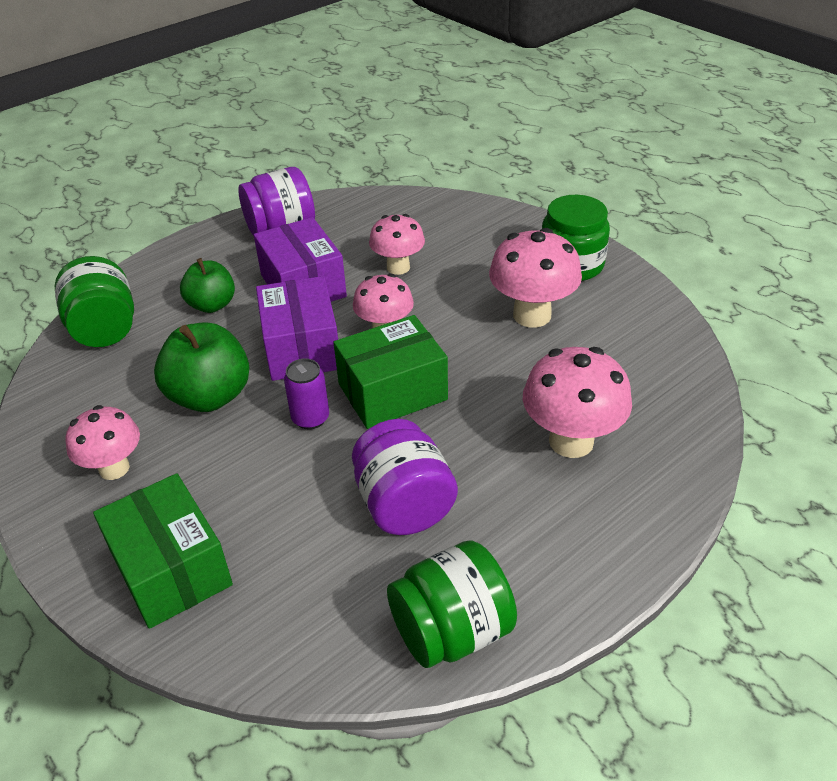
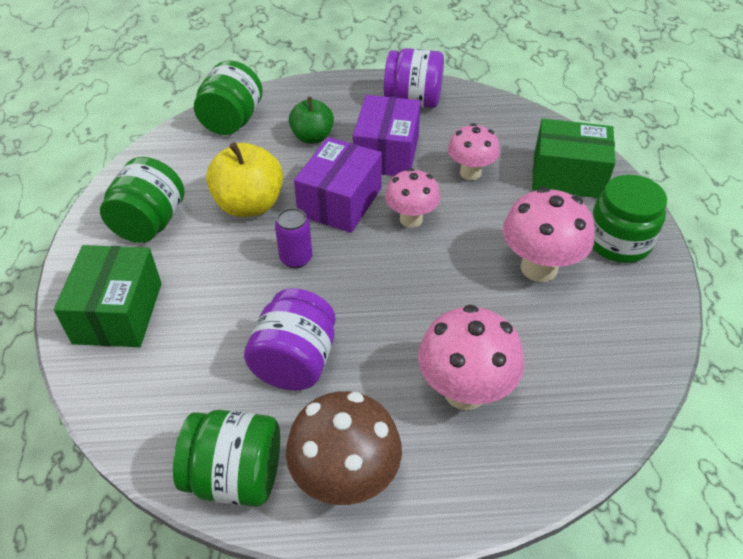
camera: 35 degrees right, 5 degrees up
pink mushroom [65,405,140,480] -> green jar [100,157,184,243]
green apple [154,322,249,412] -> yellow apple [206,142,283,217]
green box [333,315,448,429] -> green box moved to [532,119,615,198]
none -> brown mushroom [286,391,402,505]

